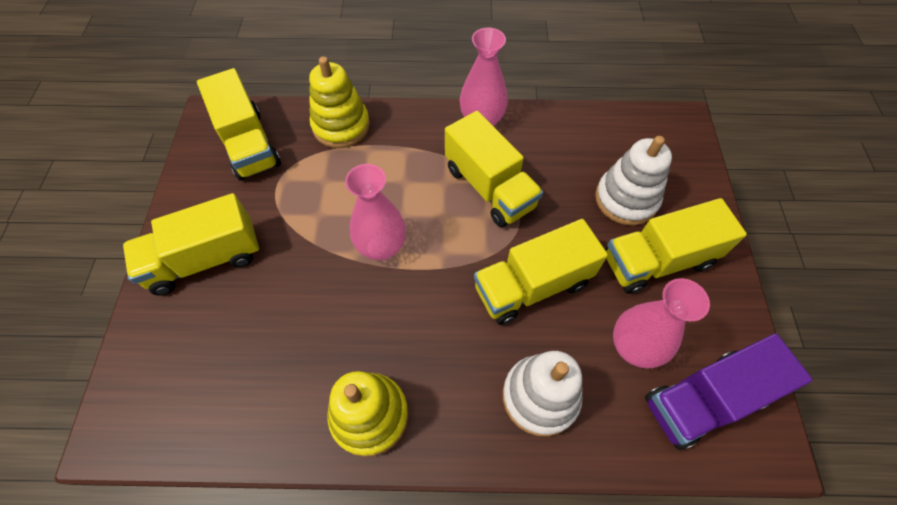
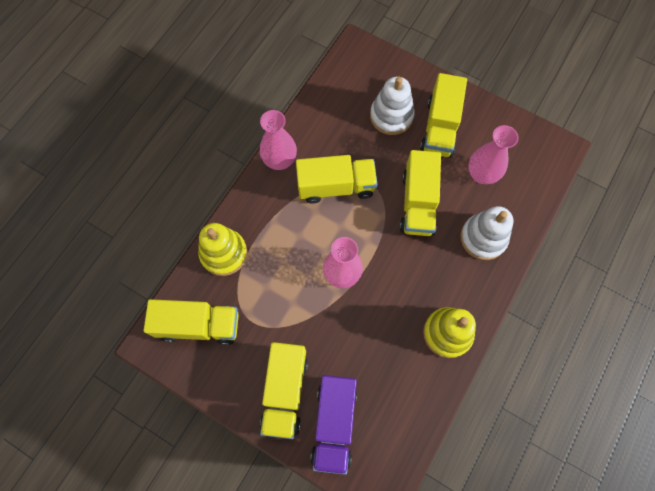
camera: 60 degrees left, 10 degrees up
purple truck [645,334,813,450] -> purple truck moved to [310,375,357,475]

